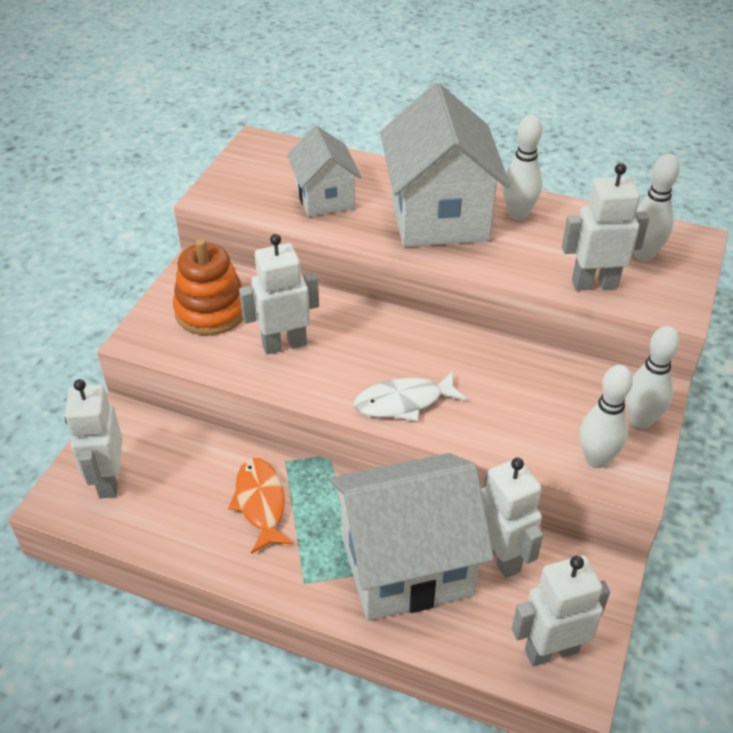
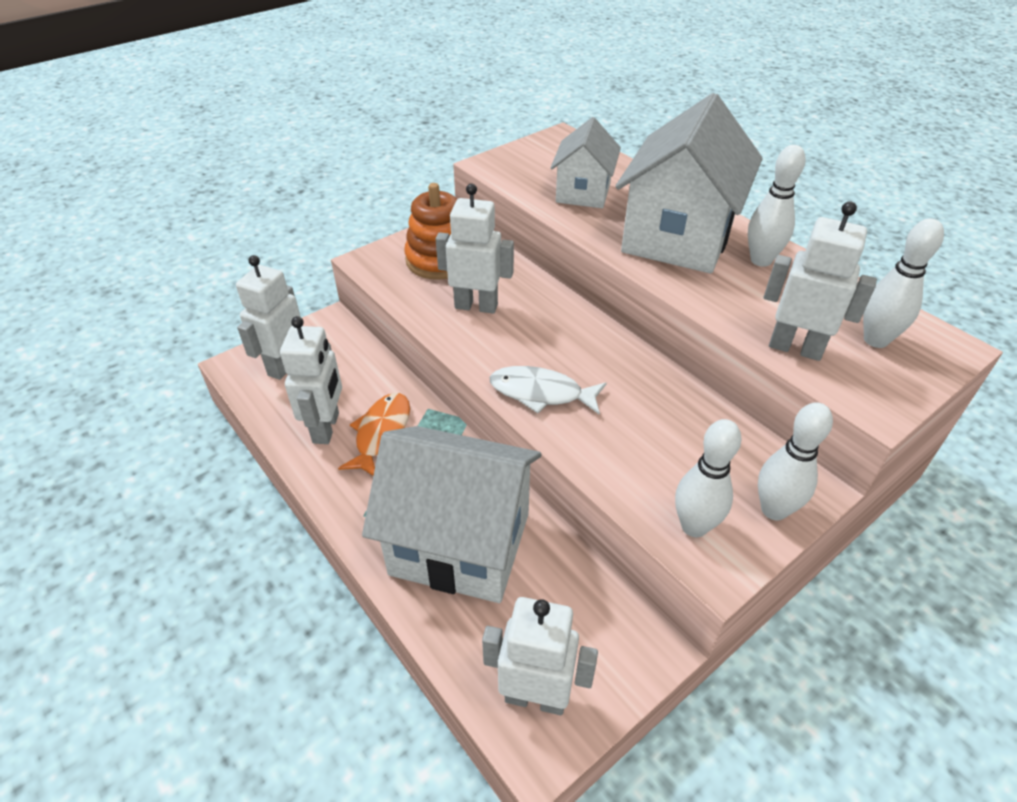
camera: 30 degrees right, 0 degrees up
white robot [481,458,543,578] -> white robot moved to [280,316,342,444]

